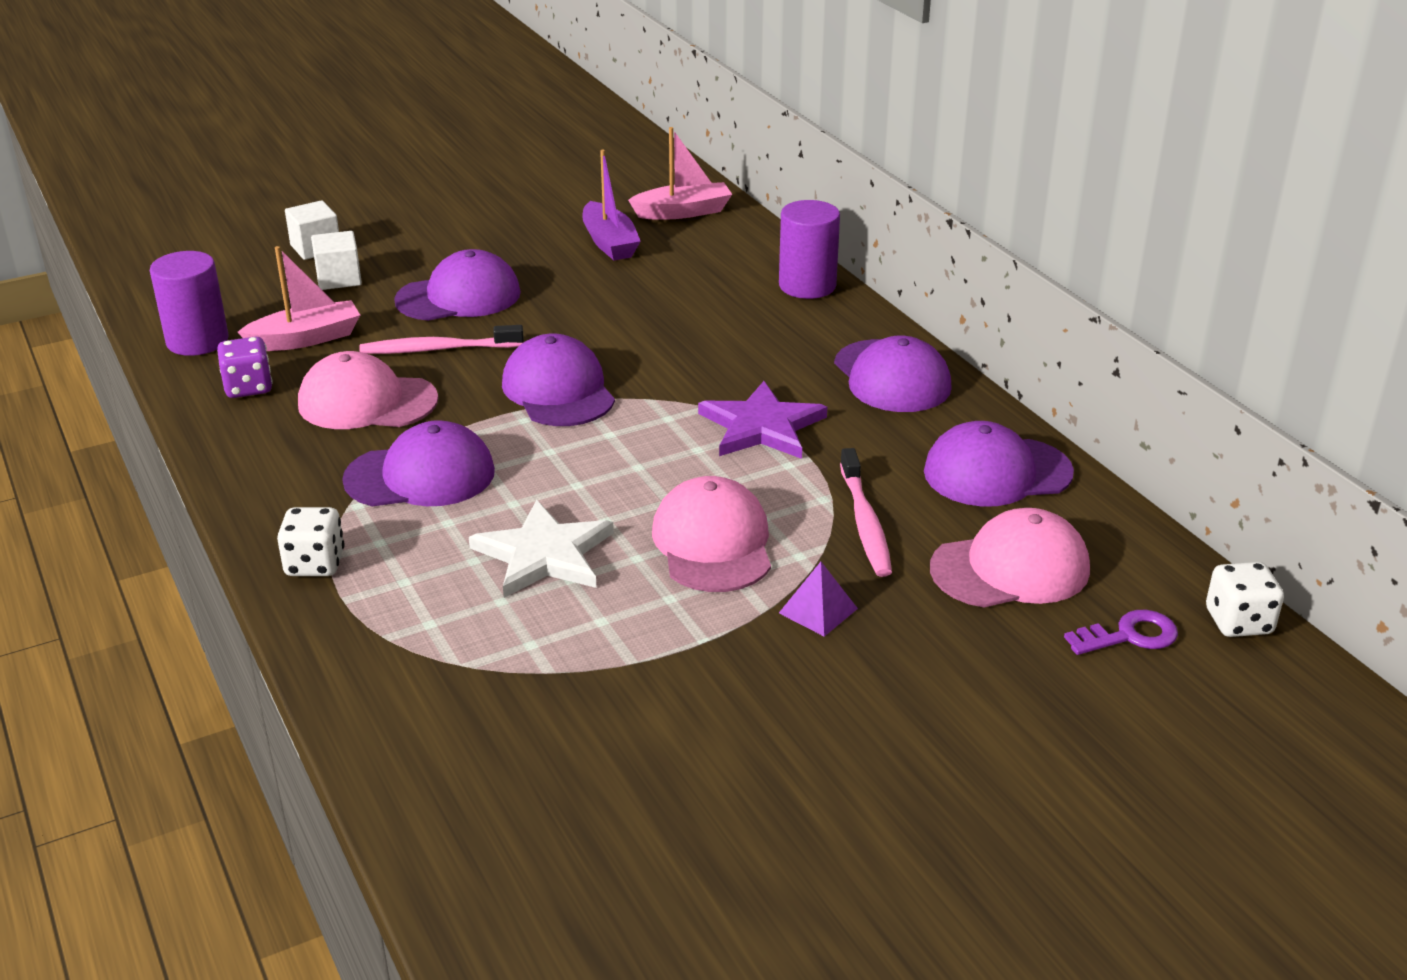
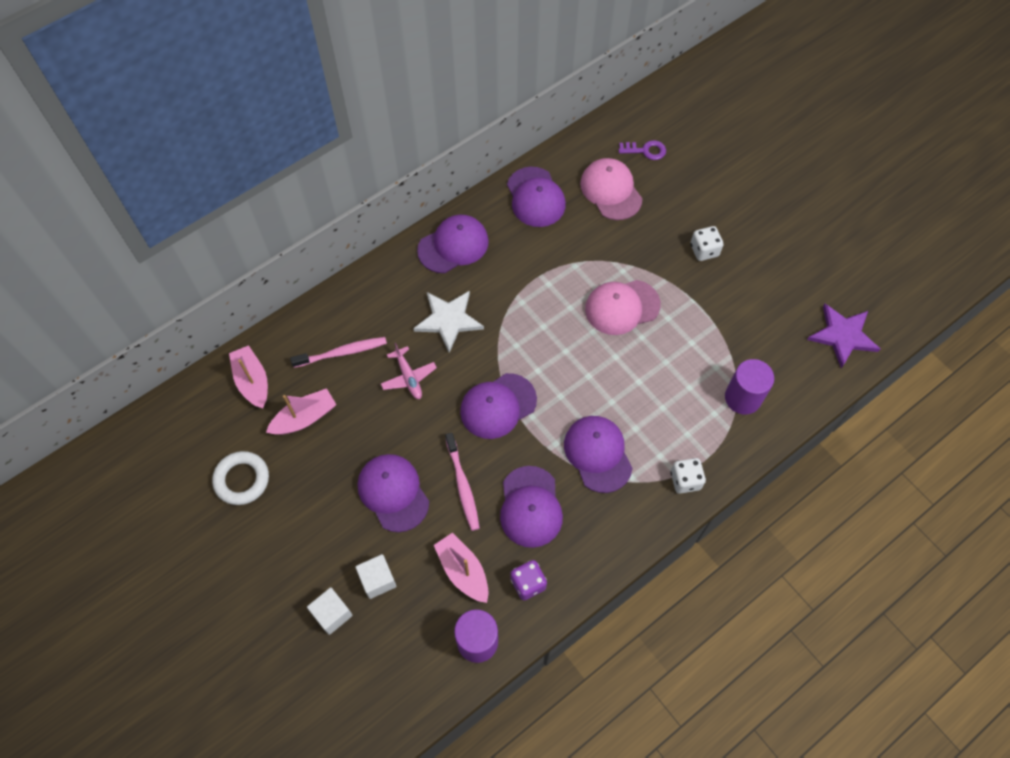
camera: 100 degrees left, 30 degrees up
pink cap [298,351,438,429] -> purple cap [500,466,563,548]
white star [469,500,614,598] -> white star moved to [413,291,484,353]
purple boat [582,150,641,260] -> pink boat [266,388,337,435]
purple star [698,381,827,459] -> purple star moved to [807,304,880,368]
purple cylinder [779,200,840,299] -> purple cylinder moved to [725,359,774,414]
purple pyramid [779,562,858,637] -> none
pink toothbrush [840,448,892,577] -> pink toothbrush moved to [290,337,387,368]
purple key [1064,610,1178,655] -> purple key turned 120 degrees clockwise [619,140,666,160]
white dice [1206,562,1284,637] -> white dice moved to [690,226,724,261]
none -> white ring [212,451,269,505]
none -> pink plane [381,343,437,399]

